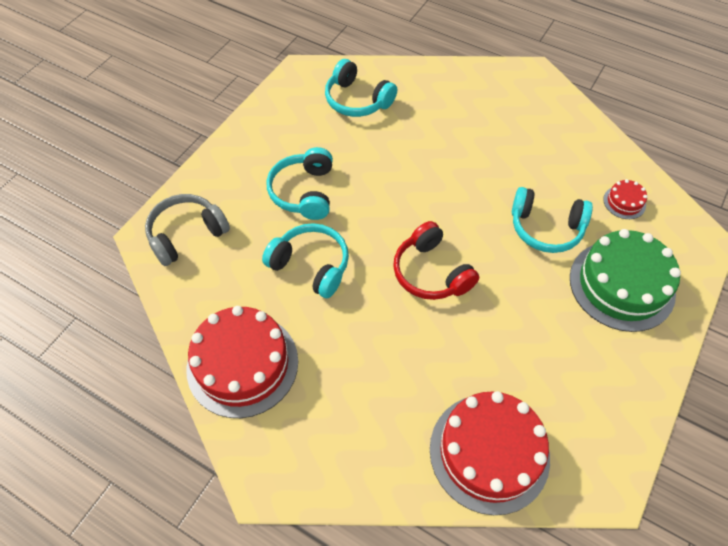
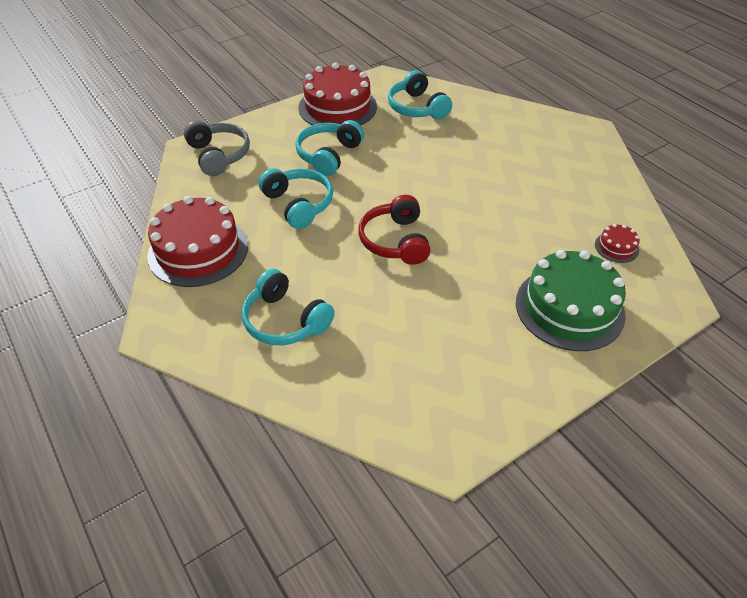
camera: 25 degrees right, 10 degrees down
grey headphones [145,194,230,266] -> grey headphones turned 75 degrees clockwise [184,120,250,176]
red cake [430,391,550,515] -> red cake moved to [298,63,377,125]
turquoise headphones [512,187,593,253] -> turquoise headphones moved to [242,269,335,345]

